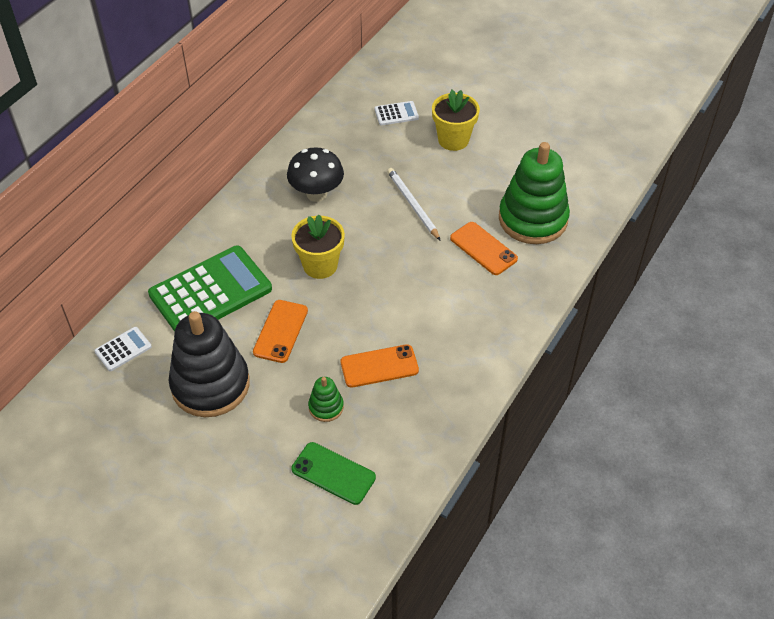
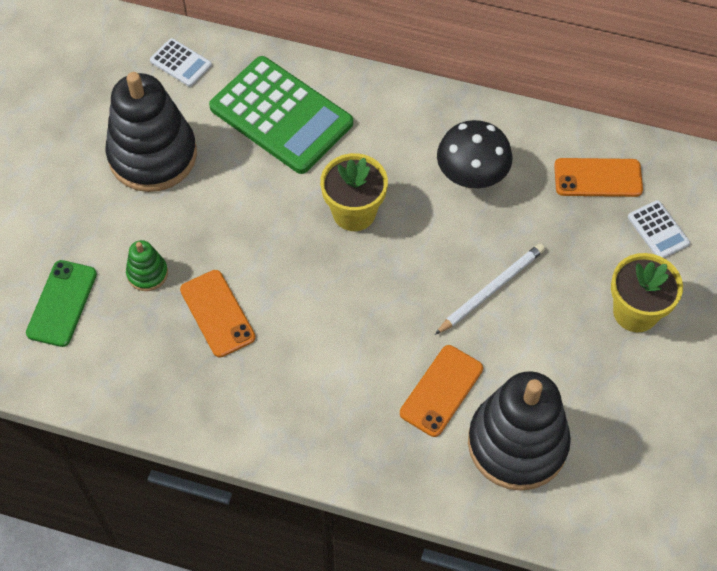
camera: 75 degrees right, 10 degrees up
orange phone [253,300,308,363] -> orange phone moved to [554,158,643,197]
green stacking toy [499,142,570,244] -> black stacking toy [468,371,571,491]

